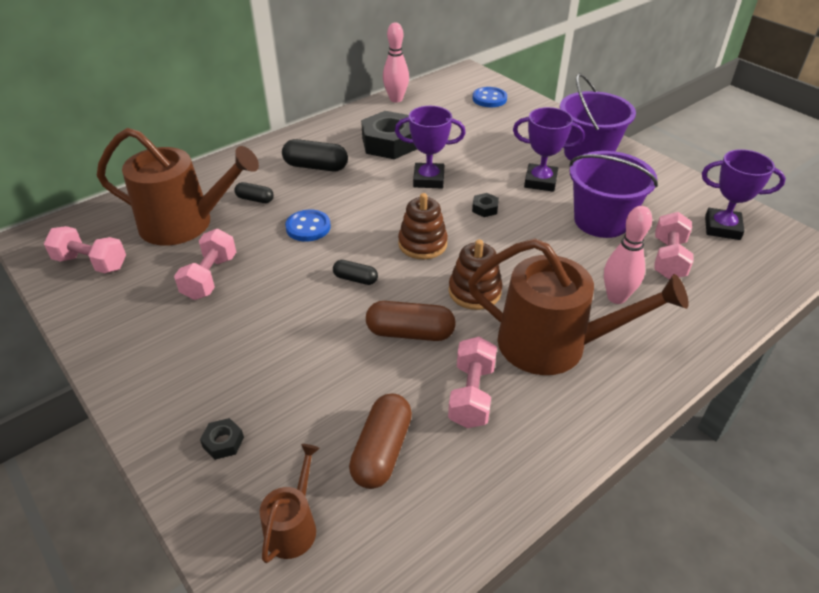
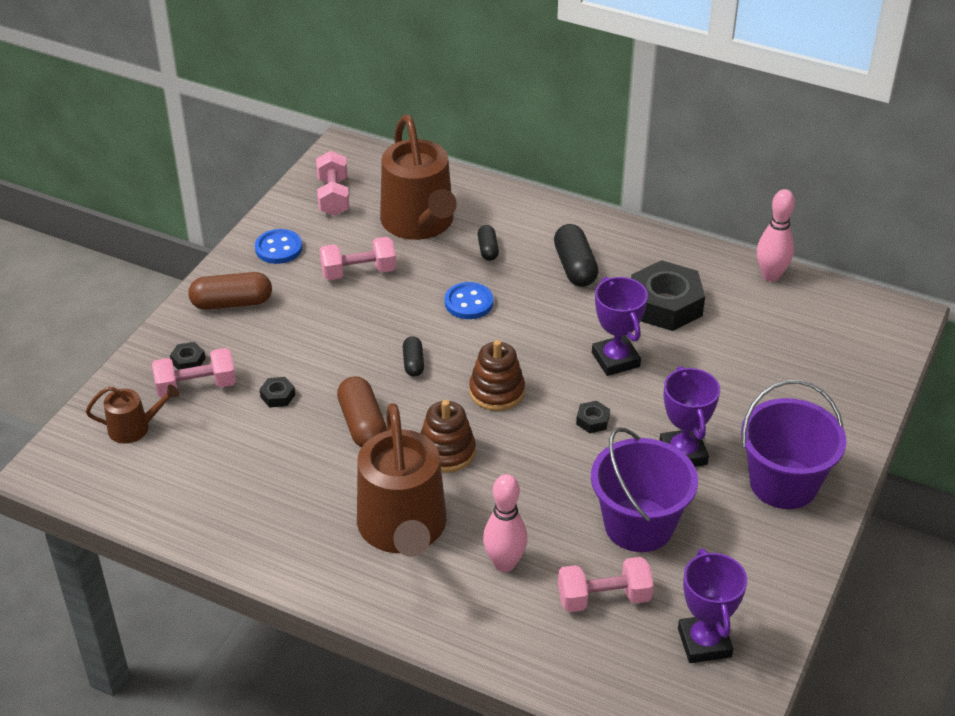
camera: 65 degrees right, 0 degrees up
brown capsule [349,393,412,489] -> brown capsule moved to [188,272,272,310]
pink dumbbell [448,337,497,428] -> pink dumbbell moved to [152,348,236,398]
blue button [473,87,507,107] -> blue button moved to [255,229,302,264]
none -> black nut [259,377,295,408]

